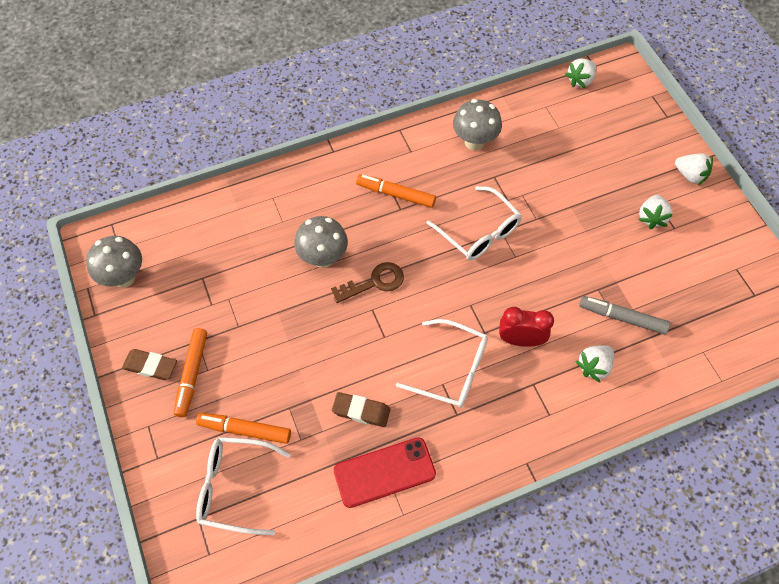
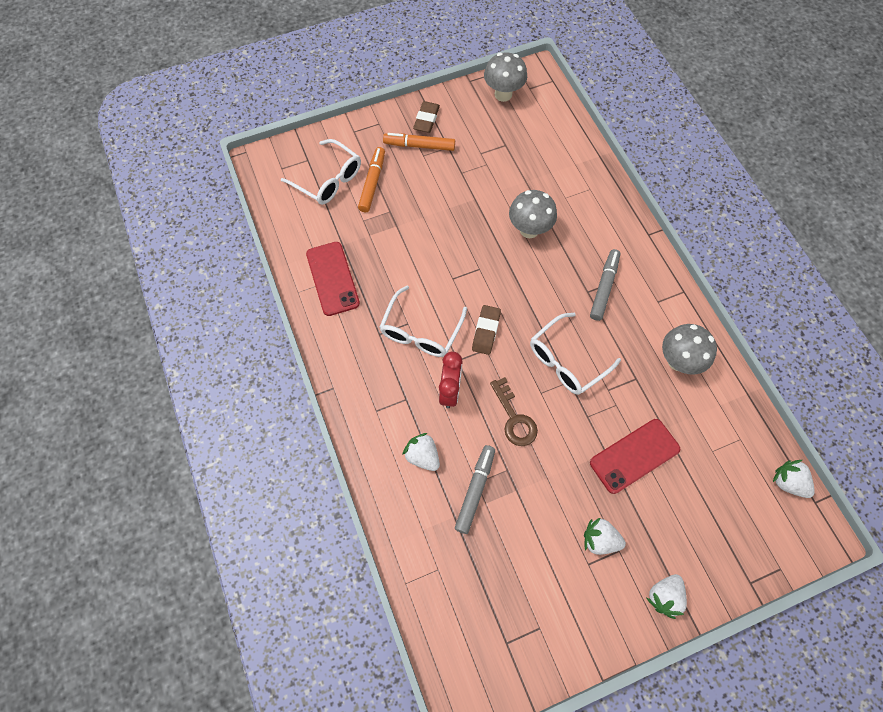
camera: 90 degrees right, 5 degrees up
white glasses [196,437,291,535] -> white glasses turned 120 degrees clockwise [281,139,361,205]
brown key [331,262,404,303] -> brown key moved to [490,377,538,446]
brown eraser [332,392,391,427] -> brown eraser moved to [472,305,501,355]
orange marker [356,174,436,208] -> grey marker [590,249,621,321]
none -> red phone [590,419,680,494]

